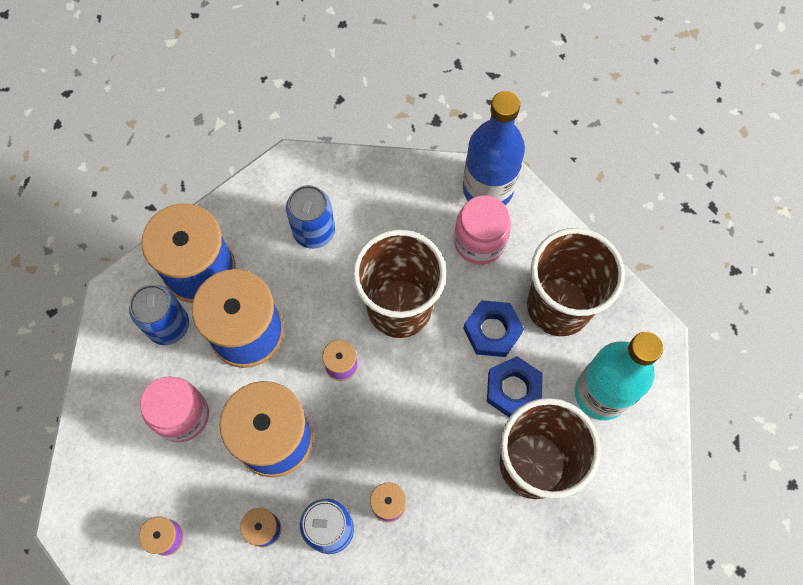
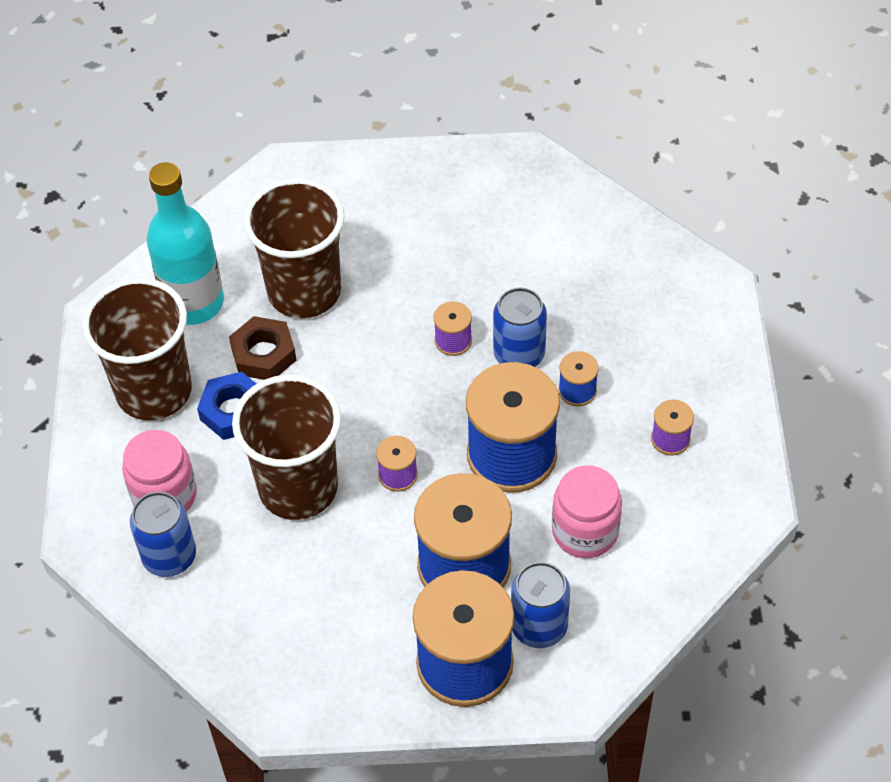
camera: 140 degrees left, 15 degrees down
blue can [286,185,335,249] -> blue can moved to [130,492,196,577]
blue bottle [463,91,525,205] -> none
blue nut [487,356,543,417] -> brown nut [229,316,297,380]

